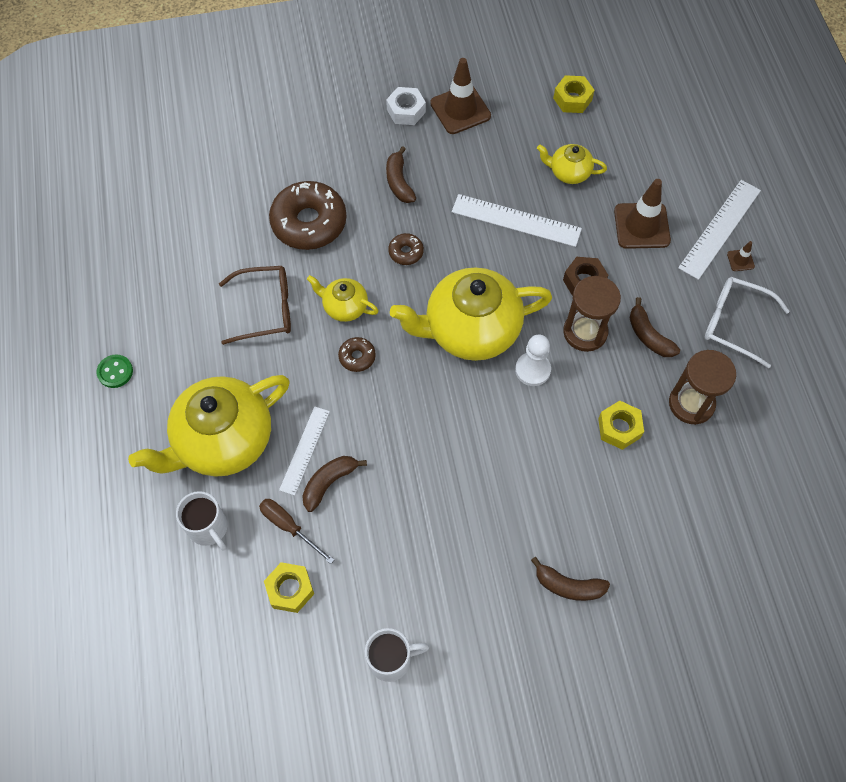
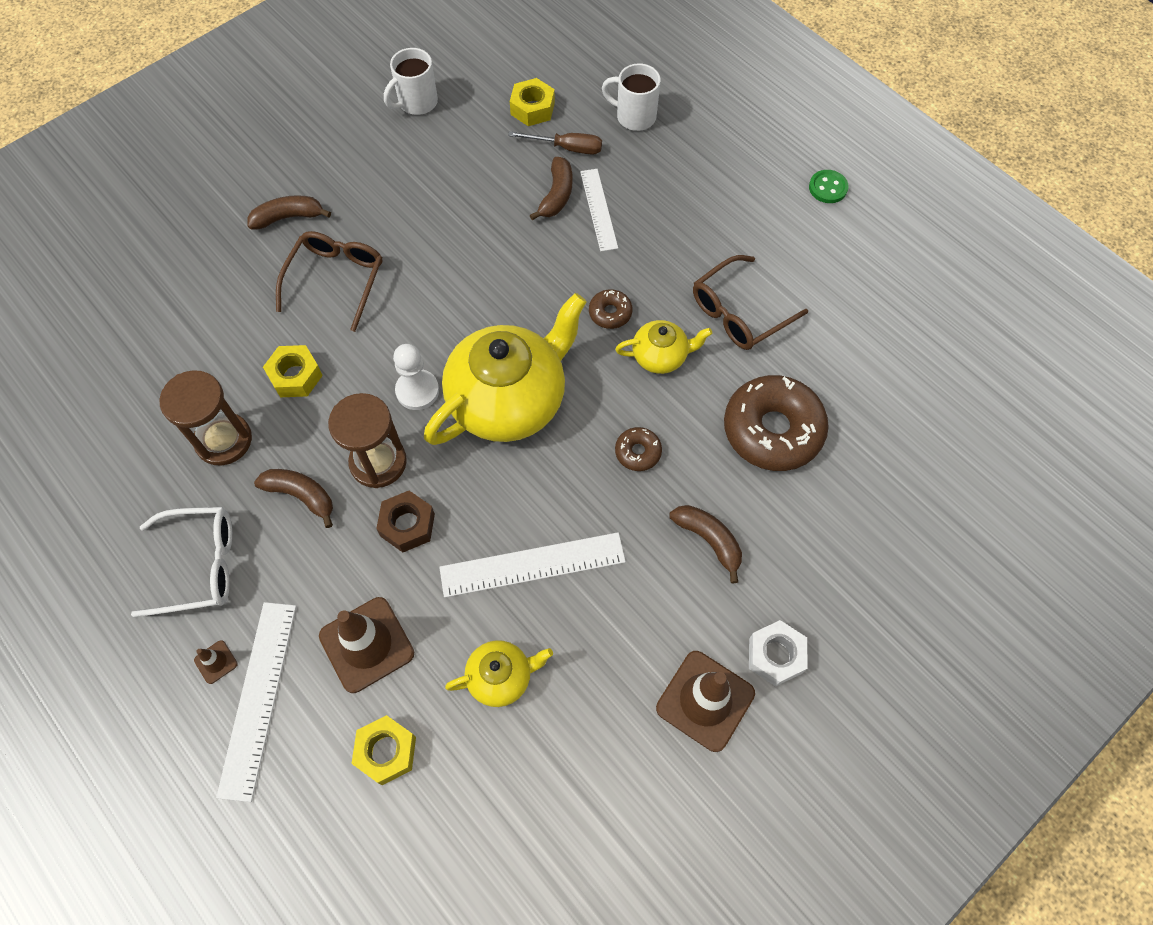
camera: 150 degrees right, 0 degrees up
yellow teapot [128,375,290,476] -> none
yellow nut [553,75,595,113] -> yellow nut moved to [351,715,416,785]
none -> brown glasses [276,231,382,332]

